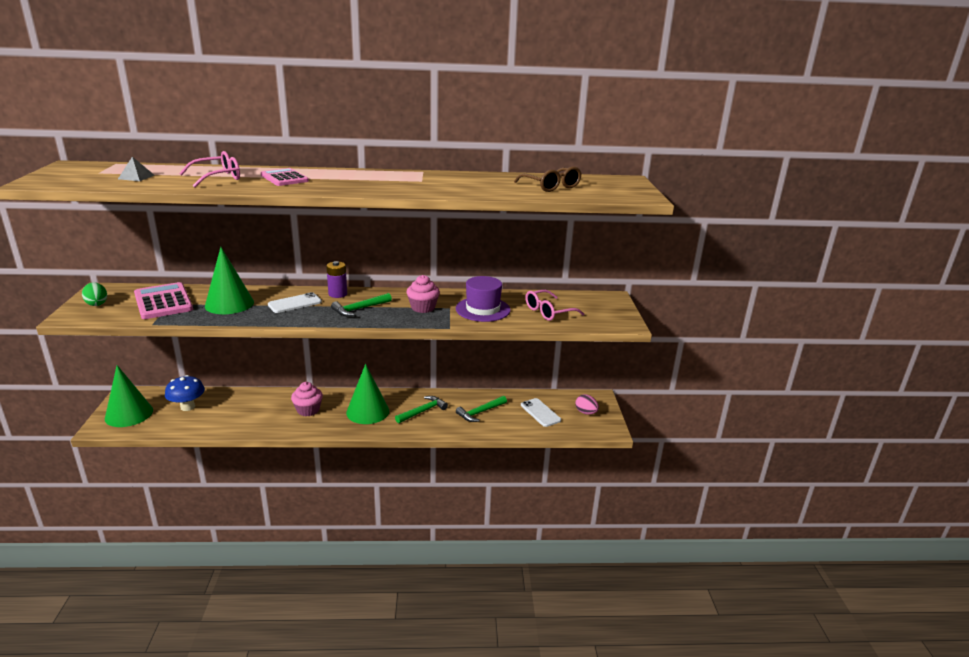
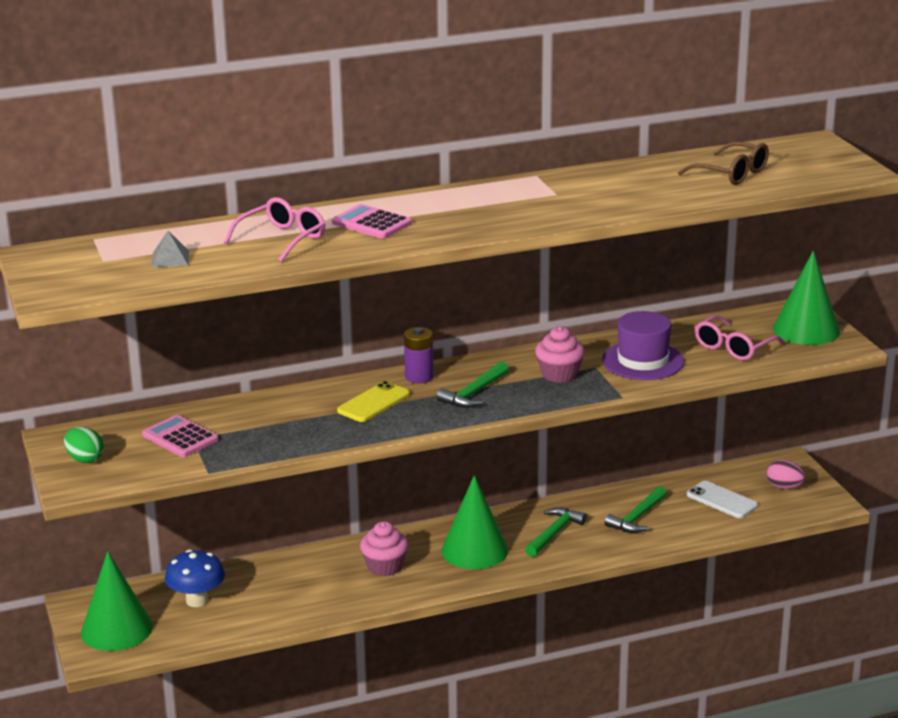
camera: 15 degrees left, 0 degrees up
pink calculator [134,282,193,319] -> pink calculator [142,415,219,457], size x0.65
green cone [205,247,254,314] -> green cone moved to [773,251,840,345]
white phone [268,292,322,313] -> yellow phone [337,381,410,422]

